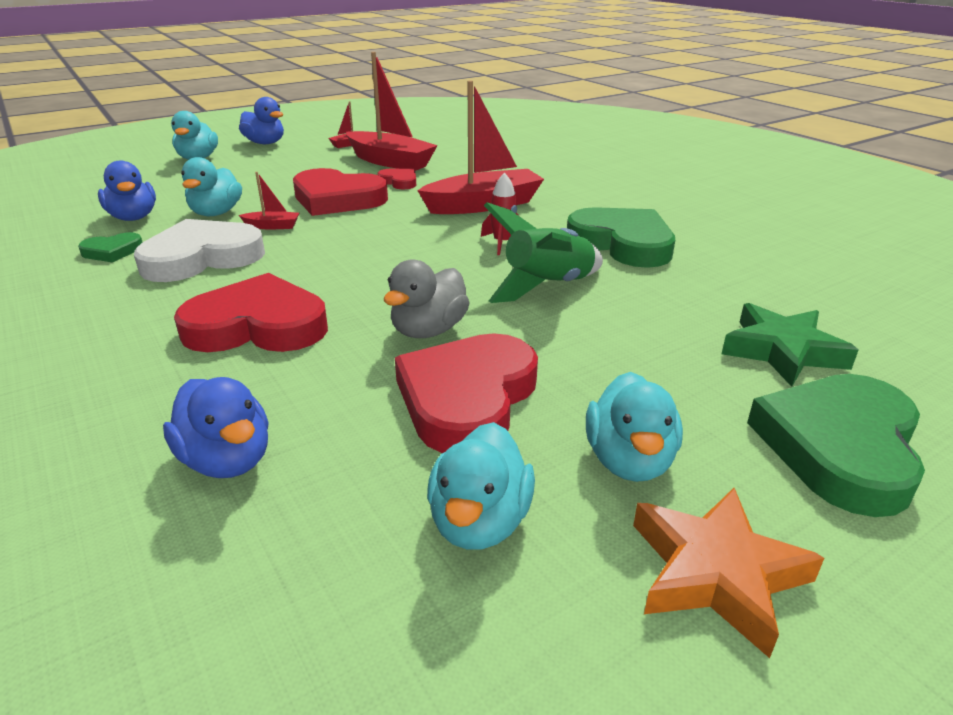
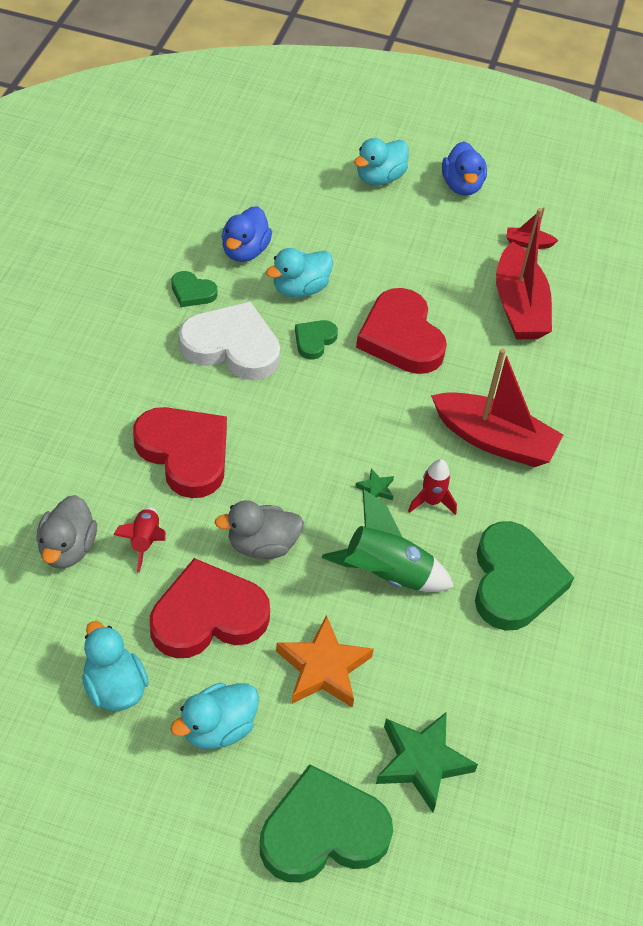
camera: 45 degrees right, 20 degrees up
blue duck [163,377,269,478] -> grey duck [36,495,97,568]
red boat [239,172,299,229] -> green heart [295,320,338,360]
red heart [377,169,416,189] -> none
turquoise duck [427,422,535,550] -> turquoise duck turned 90 degrees clockwise [82,621,149,711]
orange star [633,488,824,658] -> orange star moved to [276,615,374,708]
none -> red rocket [113,507,166,573]
none -> green star [355,468,394,500]

